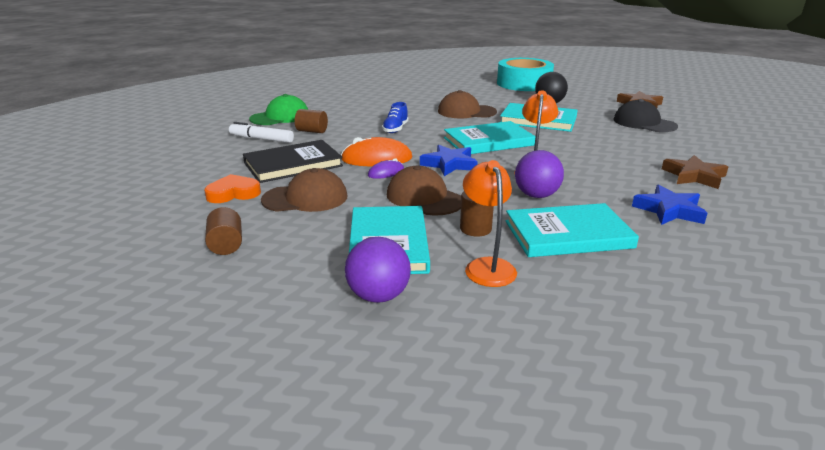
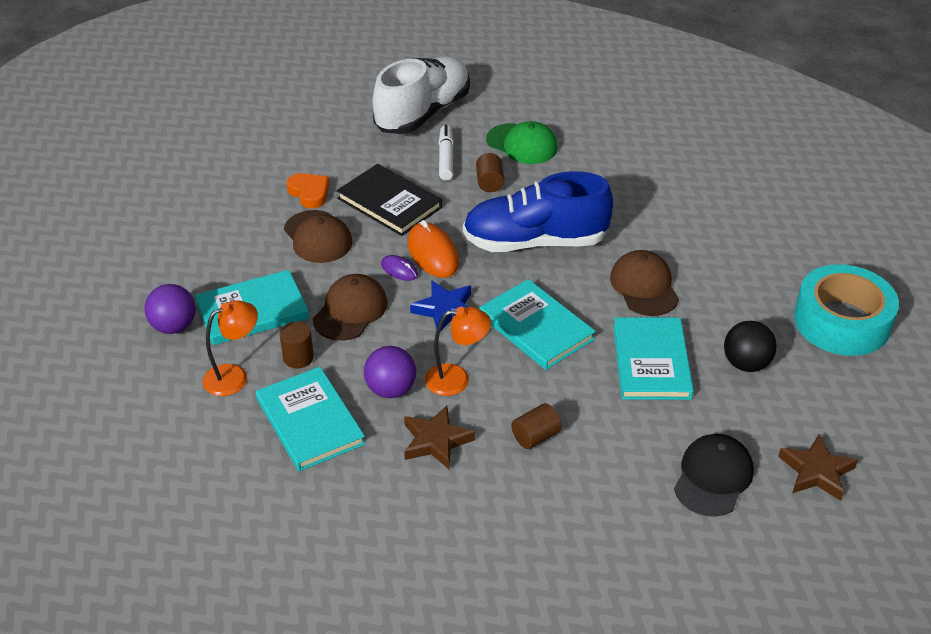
camera: 70 degrees right, 15 degrees up
brown cylinder [205,207,242,255] -> brown cylinder moved to [511,403,561,449]
blue shoe [382,102,408,133] -> blue shoe [463,171,613,252], size x2.48
blue star [632,184,708,225] -> none
brown star [662,155,728,189] -> brown star moved to [404,405,475,469]
none -> white shoe [373,57,470,134]

